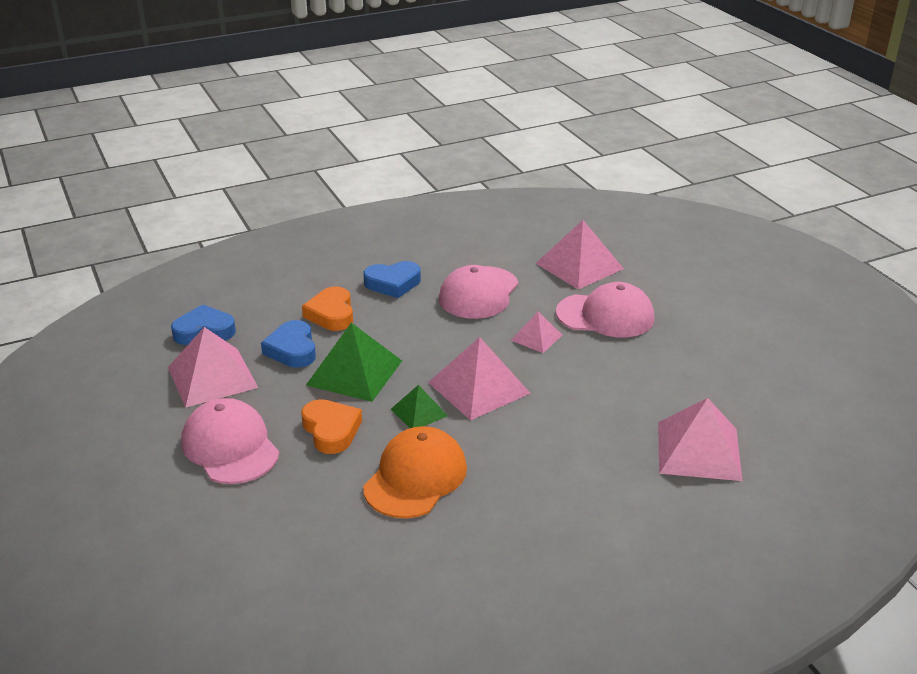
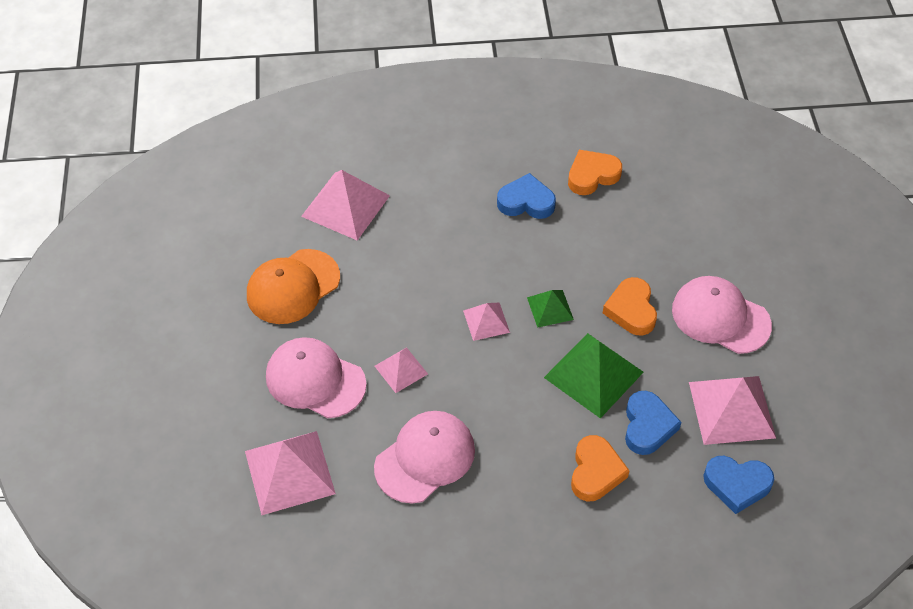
camera: 160 degrees left, 20 degrees up
pink cap [181,398,279,484] -> pink cap turned 135 degrees clockwise [672,276,772,354]
blue heart [363,261,421,298] -> blue heart moved to [497,173,556,219]
orange cap [363,426,467,518] -> orange cap moved to [247,249,340,324]
pink pyramid [428,337,531,420] -> pink pyramid [463,303,510,341], size x0.55
none -> orange heart [568,150,622,195]

